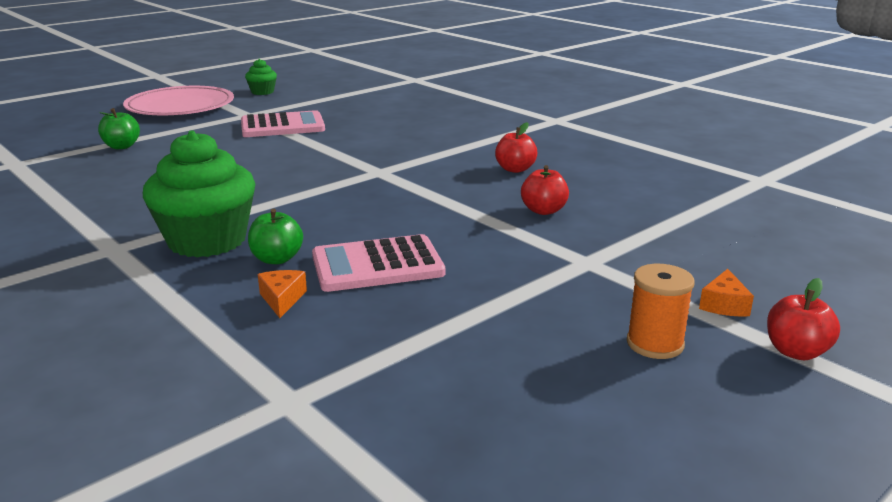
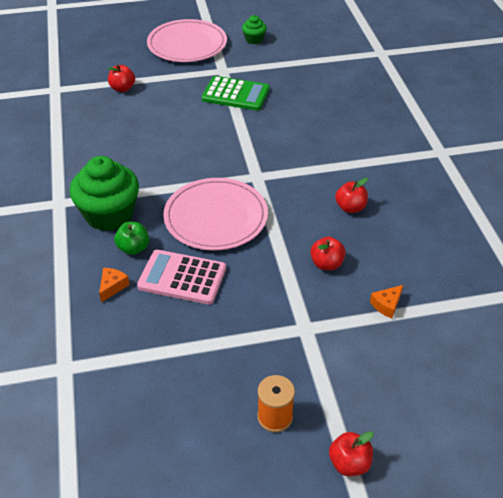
camera: 30 degrees right, 20 degrees up
green apple [98,108,140,149] -> red apple [107,64,135,92]
pink calculator [241,110,325,137] -> green calculator [202,76,270,111]
orange cheese [699,269,754,317] -> orange cheese moved to [370,285,403,318]
none -> pink plate [163,178,268,251]

